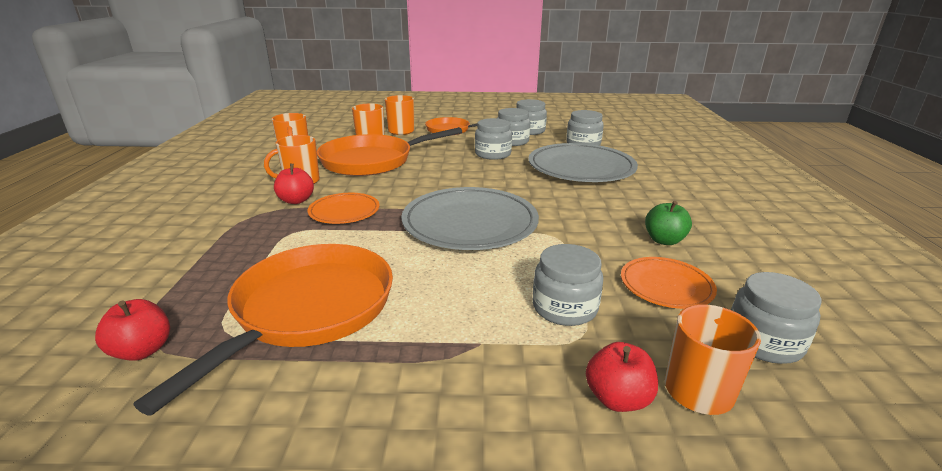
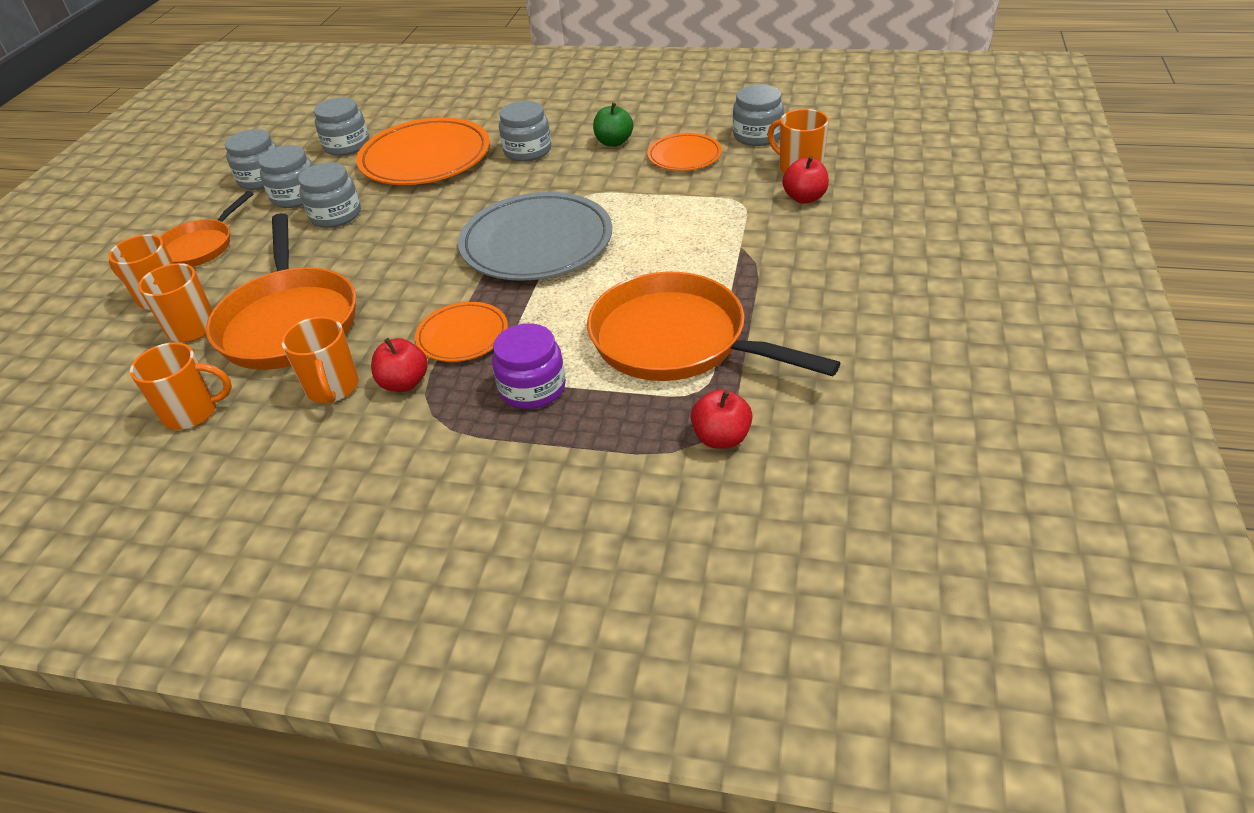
camera: 75 degrees left, 15 degrees up
grey plate [528,143,638,182] -> orange plate [356,117,490,185]
grey jar [533,244,603,326] -> grey jar moved to [499,101,551,162]
none -> purple jar [492,323,566,409]

